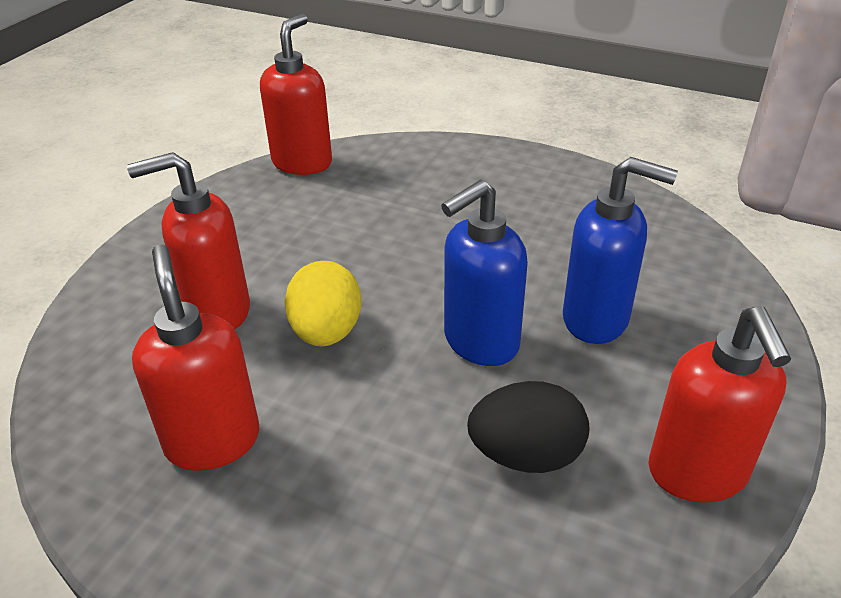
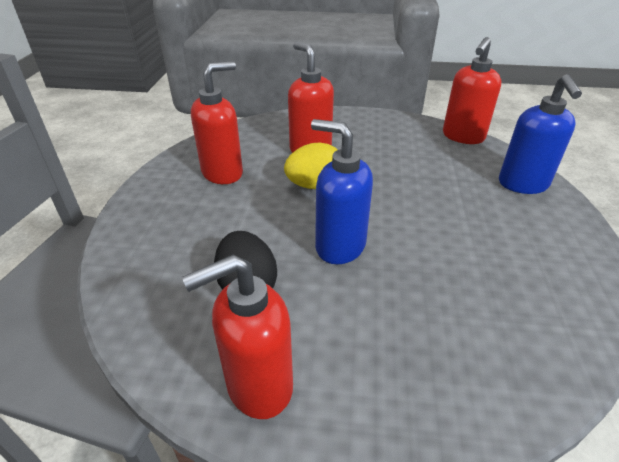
camera: 70 degrees right, 0 degrees up
red soap dispenser [260,14,332,175] -> red soap dispenser turned 120 degrees clockwise [443,37,501,144]
blue soap dispenser [563,157,678,344] -> blue soap dispenser moved to [499,74,582,194]

